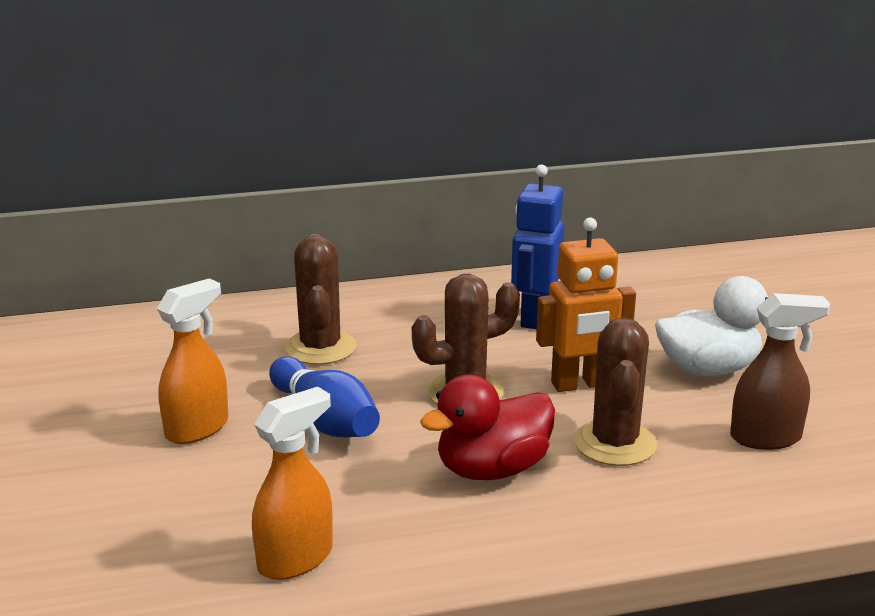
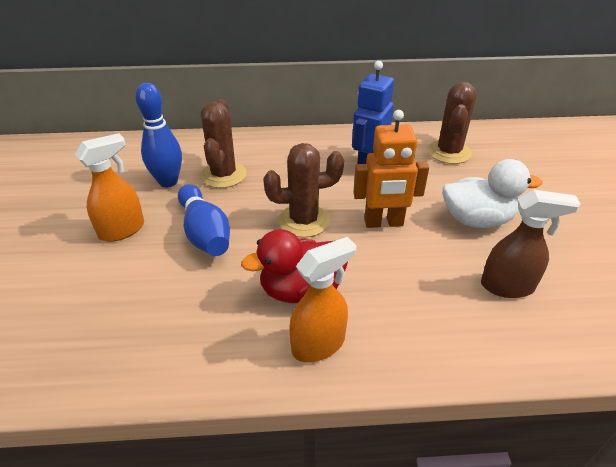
camera: 10 degrees right, 15 degrees up
orange spray bottle [252,387,333,580] -> orange spray bottle moved to [289,237,357,362]
brown cactus [574,318,657,466] -> brown cactus moved to [428,82,477,164]
none -> blue bowling pin [135,83,182,187]

